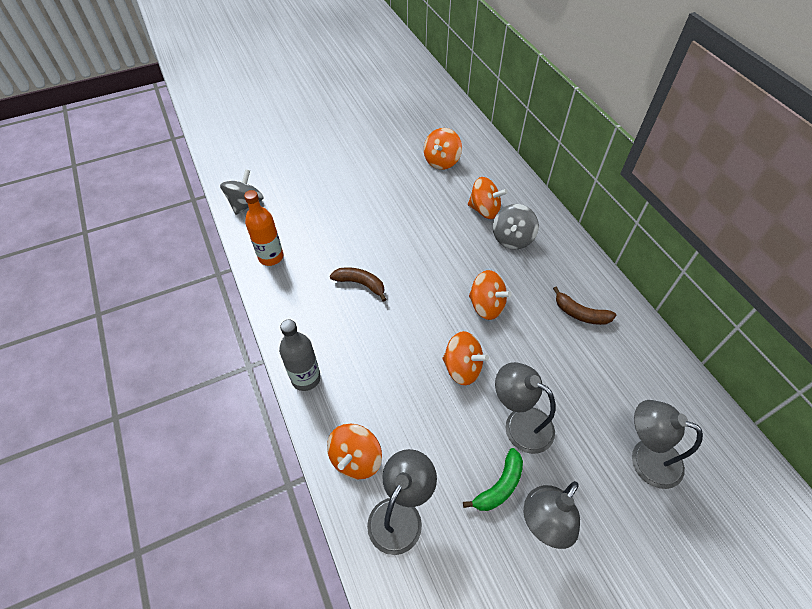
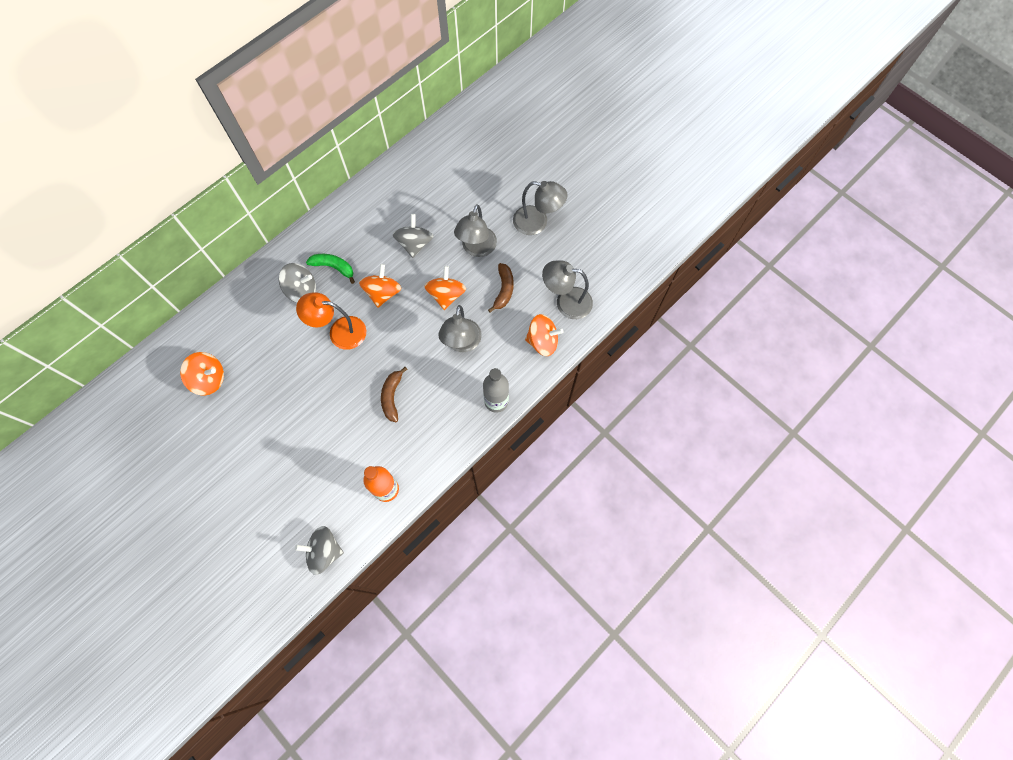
camera: 110 degrees left, 15 degrees up
green banana [463,448,523,511] -> green banana moved to [306,254,355,284]
orange spinning top [468,177,508,219] -> none
brown banana [553,287,616,325] -> brown banana moved to [488,263,514,313]
grey lamp [632,400,703,489] -> grey lamp moved to [438,305,482,352]
none -> orange lamp [296,292,366,350]
none -> grey spinning top [393,214,433,258]

